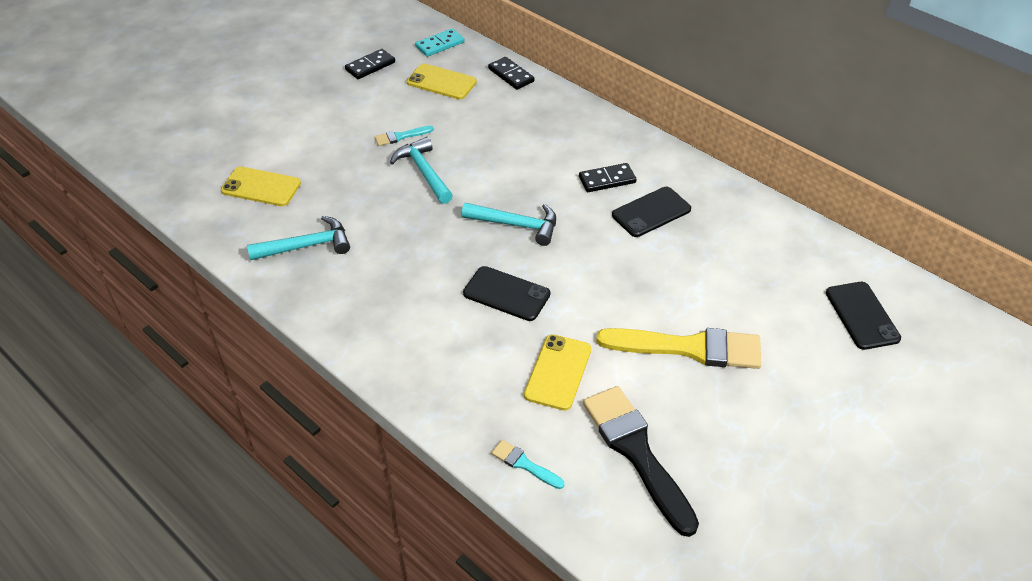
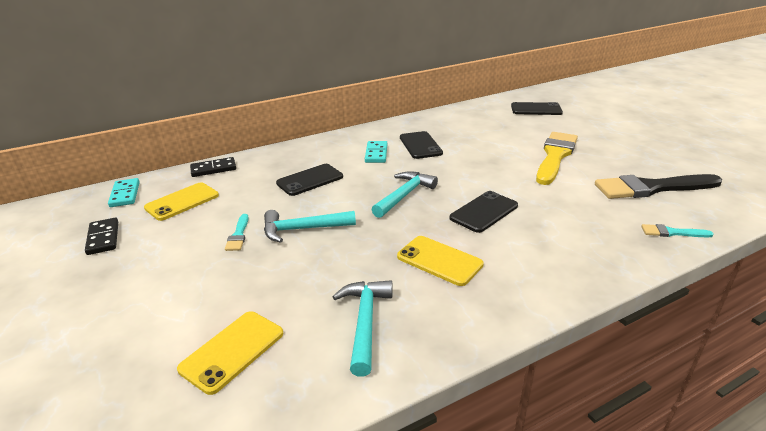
camera: 70 degrees left, 15 degrees down
turquoise brush [491,440,565,489] -> turquoise brush turned 45 degrees clockwise [642,224,713,237]
yellow phone [524,334,591,411] -> yellow phone moved to [397,236,484,286]
black domino [579,163,636,192] -> turquoise domino [365,141,388,163]
none -> black phone [276,164,343,196]

